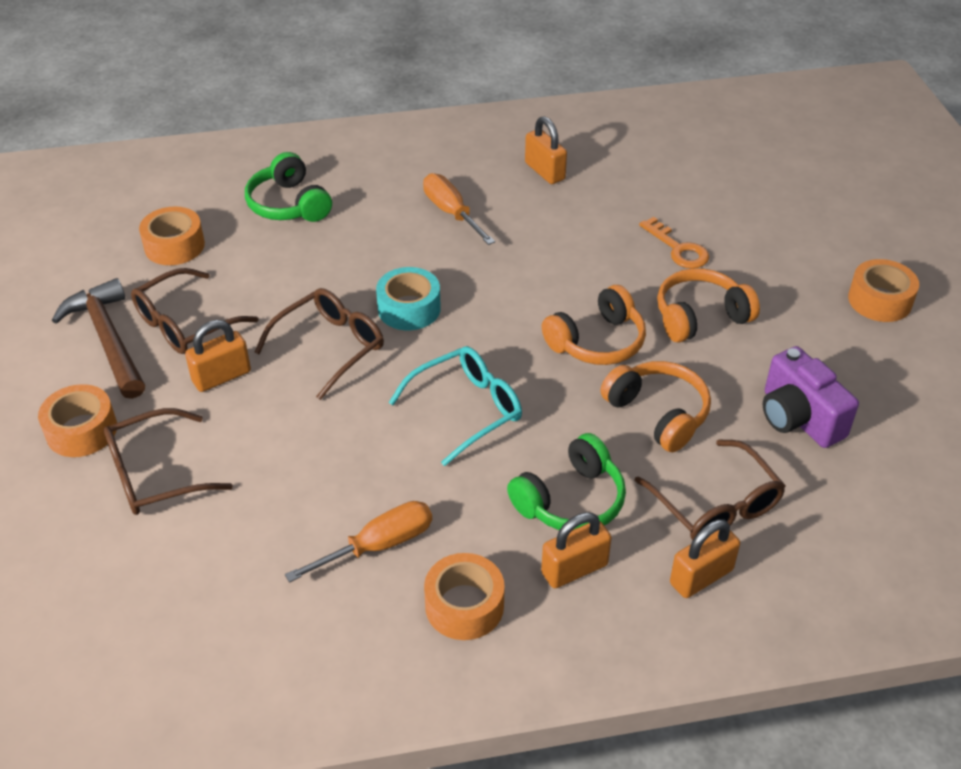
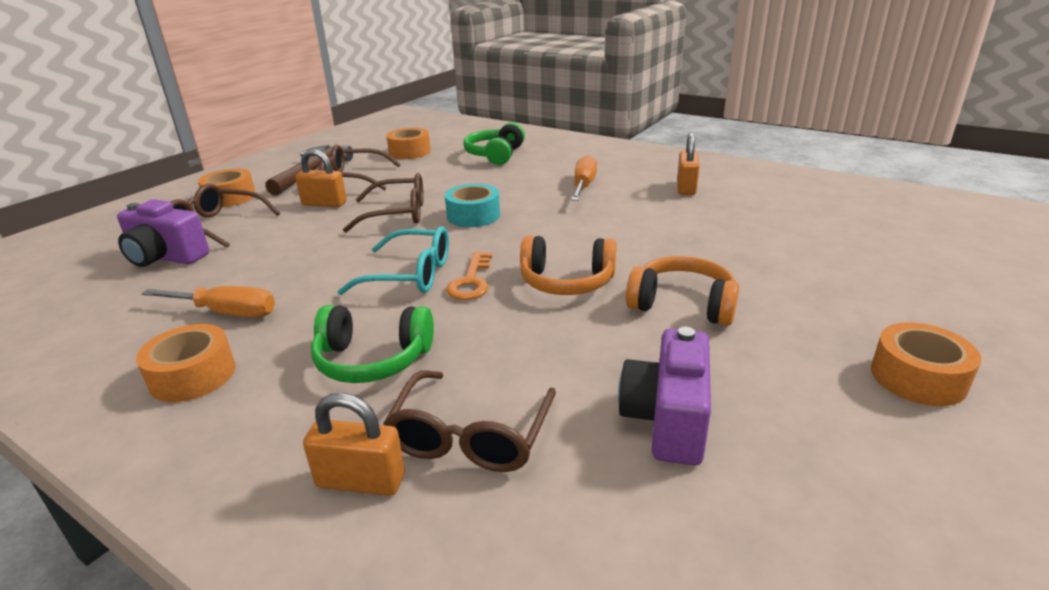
camera: 45 degrees right, 15 degrees down
orange padlock [541,512,612,588] -> none
orange headphones [600,361,711,452] -> none
orange key [639,217,709,269] -> orange key moved to [446,252,492,300]
none -> purple camera [117,199,209,267]

